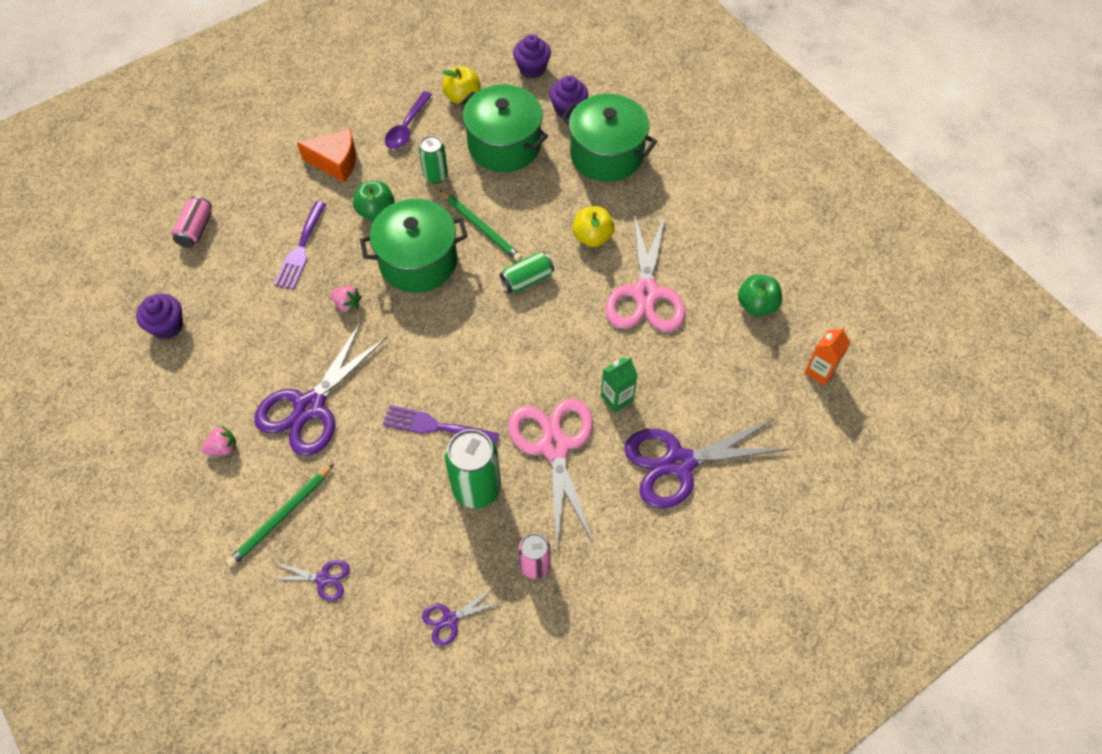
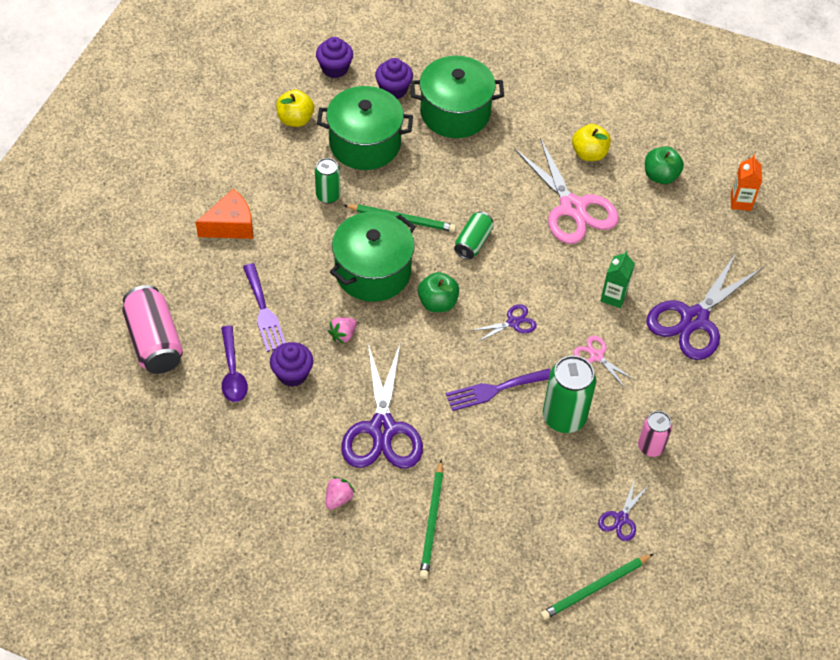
camera: 35 degrees left, 5 degrees down
purple cupcake [136,294,183,339] -> purple cupcake moved to [270,342,313,387]
pink can [172,196,212,248] -> pink can [122,285,183,374], size x1.67
purple scissors [269,560,350,601] -> purple scissors moved to [470,304,537,342]
pink strawberry [331,286,362,313] -> pink strawberry turned 135 degrees clockwise [328,317,357,344]
green apple [353,181,395,221] -> green apple moved to [418,272,459,312]
purple spoon [385,91,432,149] -> purple spoon moved to [221,326,248,402]
pink scissors [508,398,594,546] -> pink scissors [574,336,635,388], size x0.46
yellow apple [573,206,615,247] -> yellow apple moved to [572,124,611,161]
none -> green pencil [540,554,653,620]

